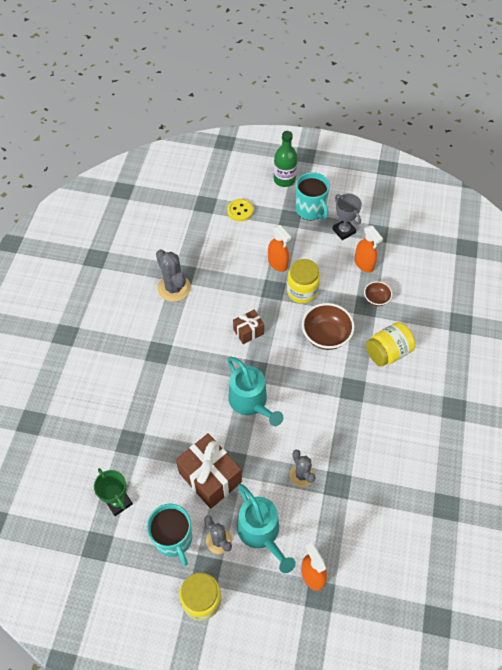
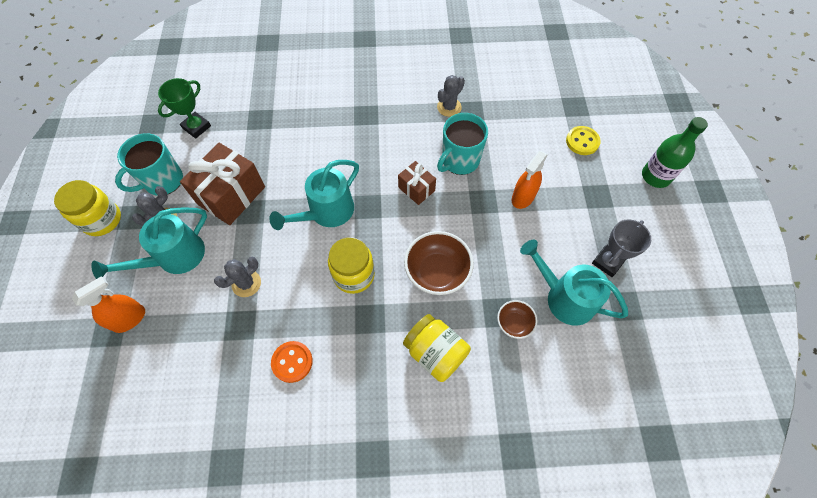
camera: 75 degrees right, 5 degrees up
grey cactus [156,249,191,302] -> grey cactus [437,75,465,117], size x0.66
yellow jar [287,259,320,303] -> yellow jar moved to [328,237,375,294]
turquoise mug [296,172,330,220] -> turquoise mug moved to [437,113,488,175]
orange spray bottle [354,226,383,273] -> turquoise watering can [520,240,628,326]
none -> orange button [271,341,313,383]

